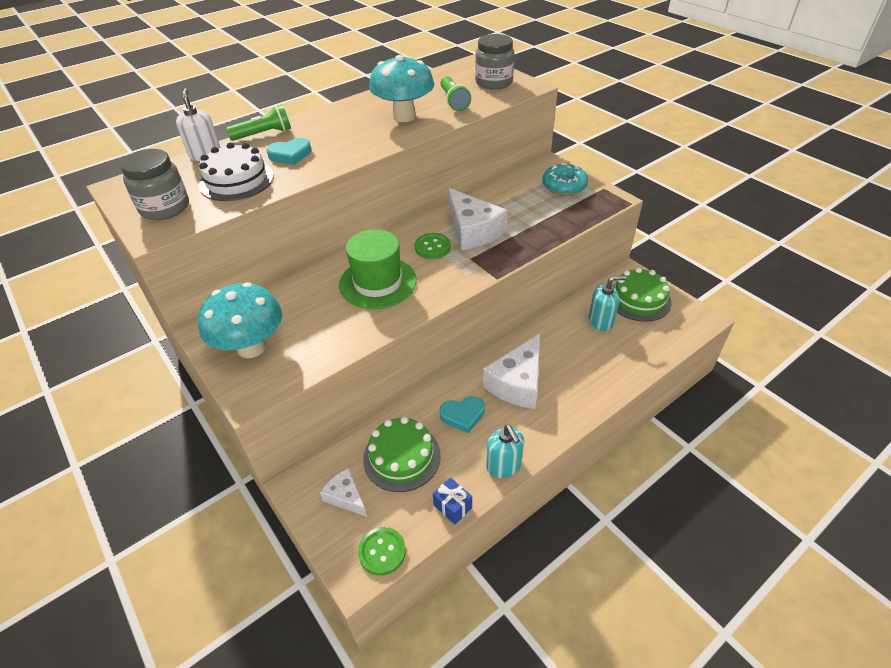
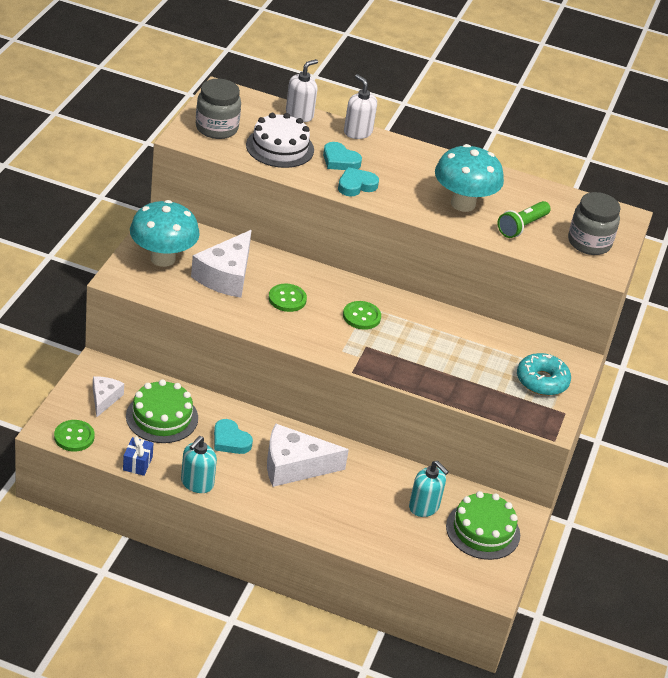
camera: 50 degrees right, 5 degrees down
green flashlight [226,104,291,141] -> white soap dispenser [344,74,377,139]
green hat [339,229,417,309] -> green button [269,284,307,312]
white cheese [448,188,507,250] -> white cheese moved to [191,230,252,298]
none -> turquoise heart [338,167,379,196]

